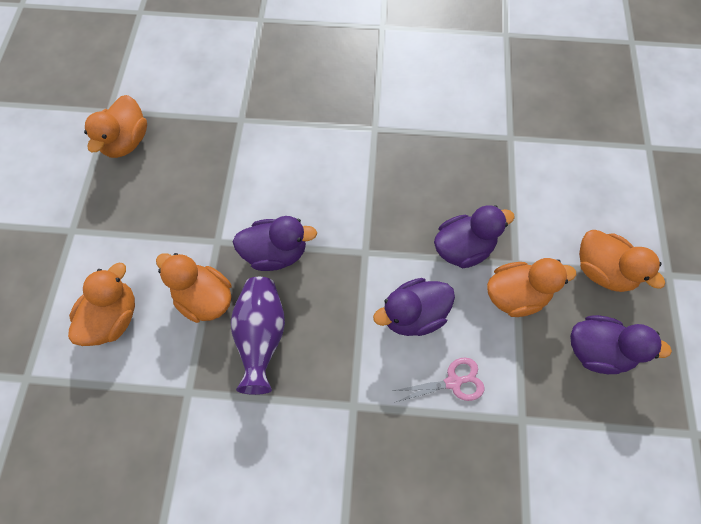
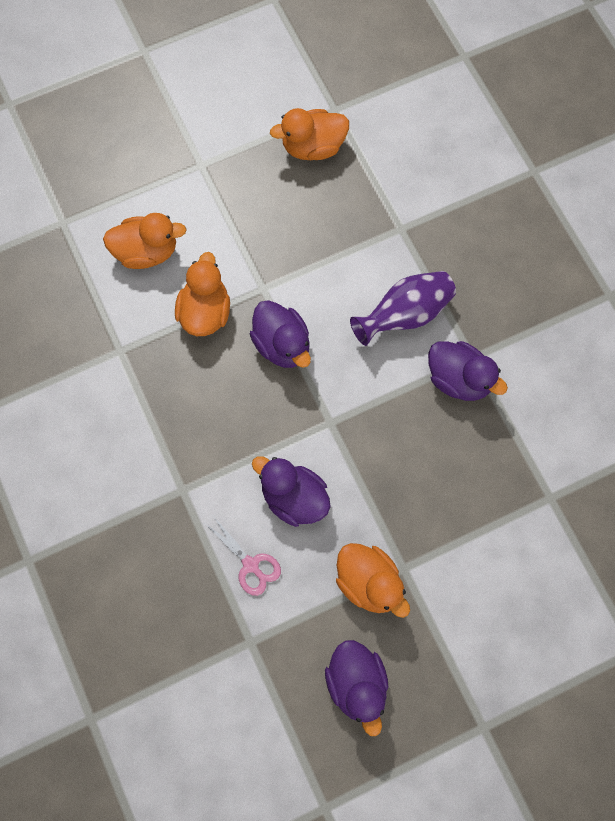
camera: 60 degrees right, 5 degrees up
purple vase [231,277,285,395] -> purple vase moved to [350,271,456,346]
purple duck [434,205,515,268] -> purple duck moved to [428,341,508,401]
orange duck [579,230,665,292] -> none

